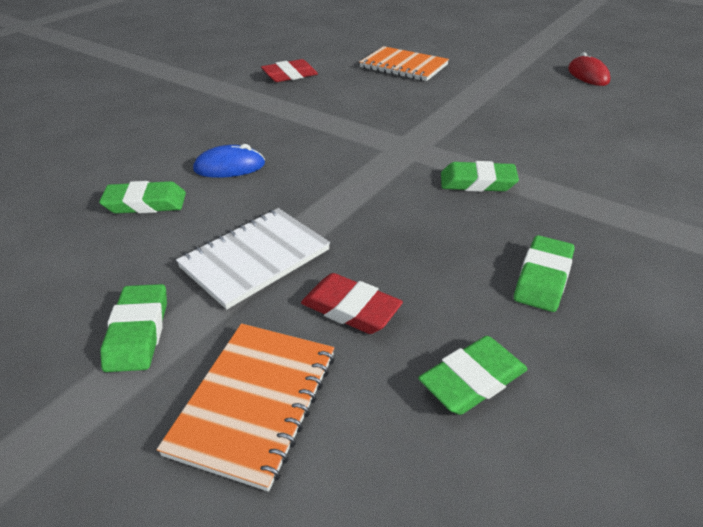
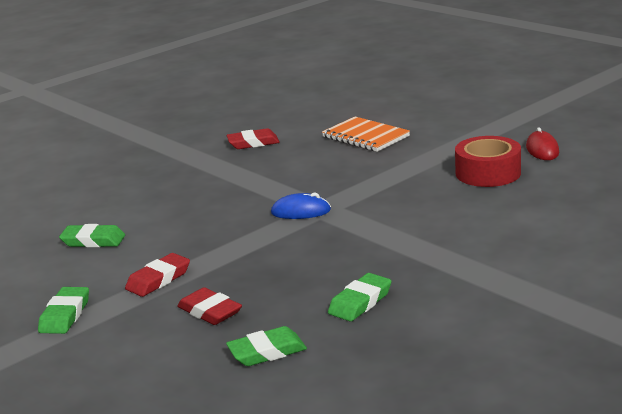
camera: 15 degrees right, 15 degrees down
orange notebook [157,323,334,492] -> none
white notebook [176,208,330,310] -> red eraser [125,253,190,297]
blue mouse [193,144,265,178] -> blue mouse moved to [271,192,331,219]
green eraser [441,161,519,192] -> none
none -> red tape [455,136,521,187]

